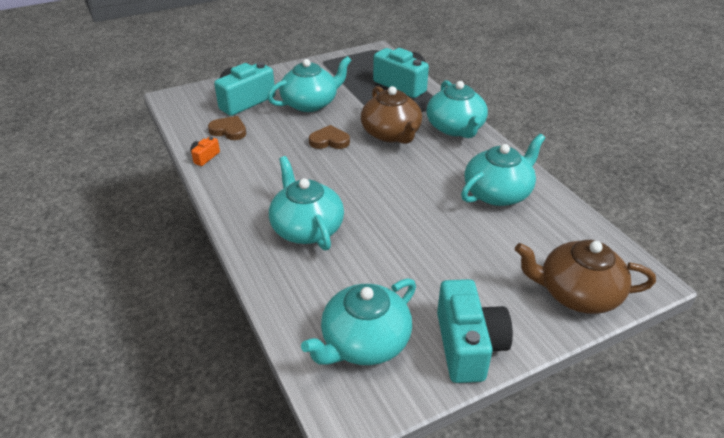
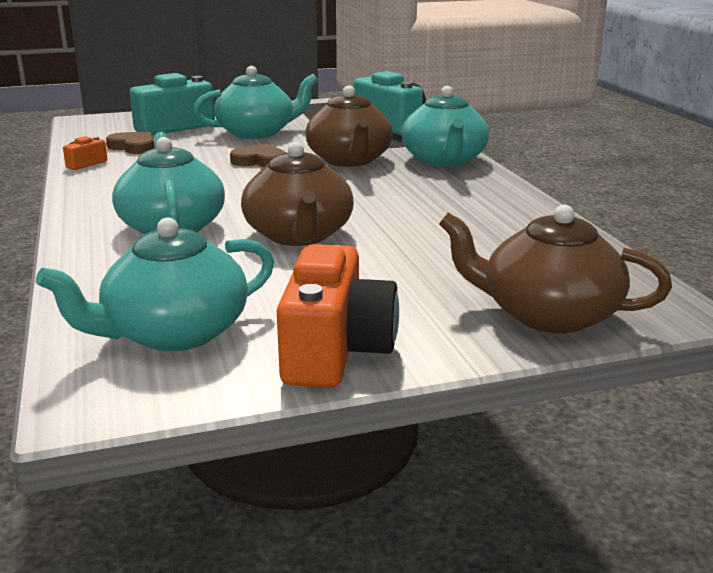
camera: 10 degrees right, 15 degrees down
turquoise camera [437,279,513,383] -> orange camera [277,244,399,388]
turquoise teapot [461,134,545,206] -> none
none -> brown teapot [241,142,354,246]

